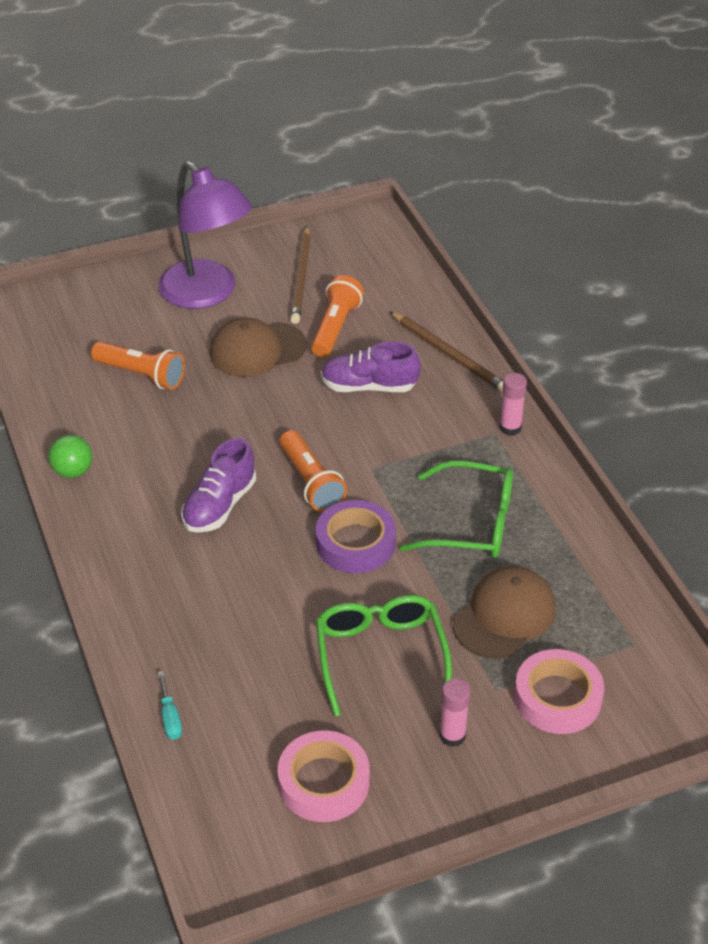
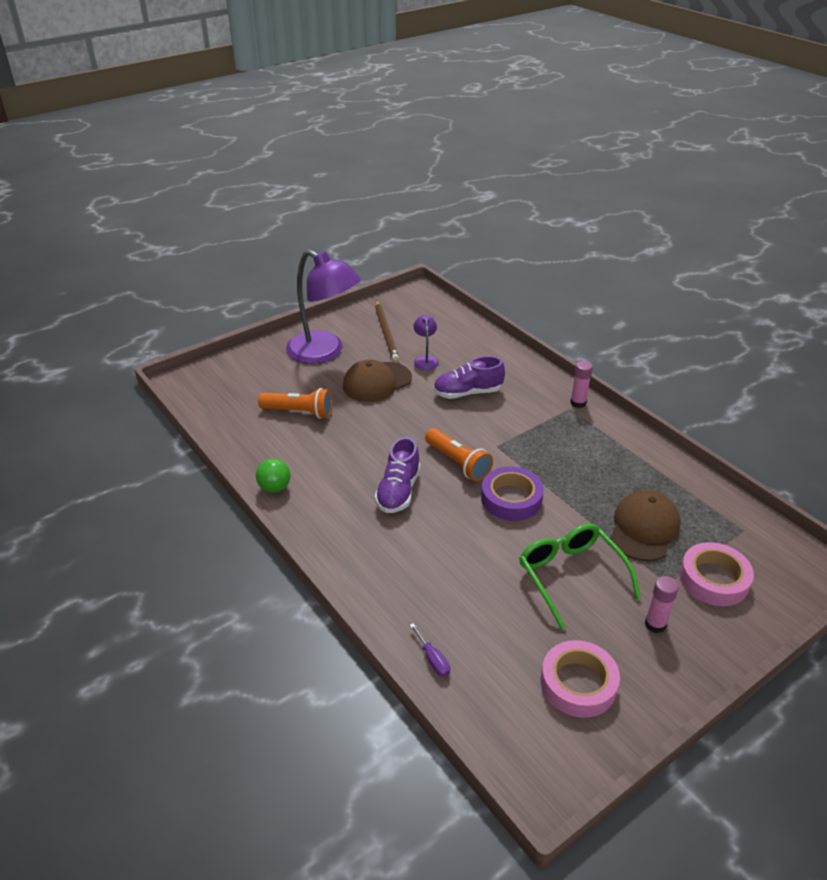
camera: 15 degrees left, 5 degrees down
turquoise screwdriver [158,671,182,740] -> purple screwdriver [410,623,450,677]
orange flashlight [311,275,364,358] -> purple lamp [413,315,439,370]
brown pencil [389,311,503,392] -> none
green glasses [400,460,513,558] -> none

